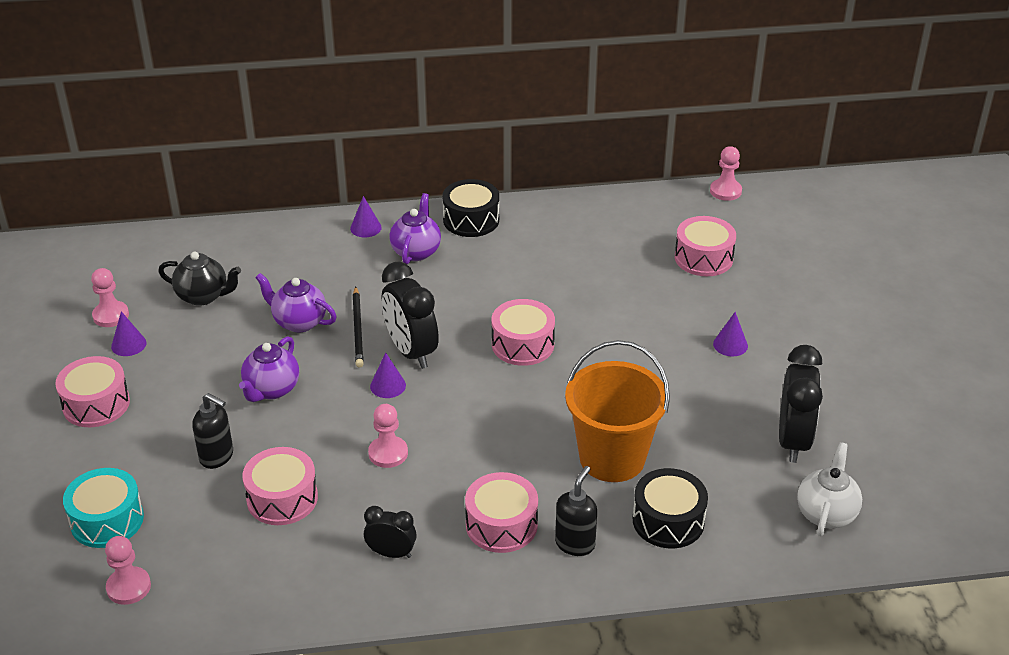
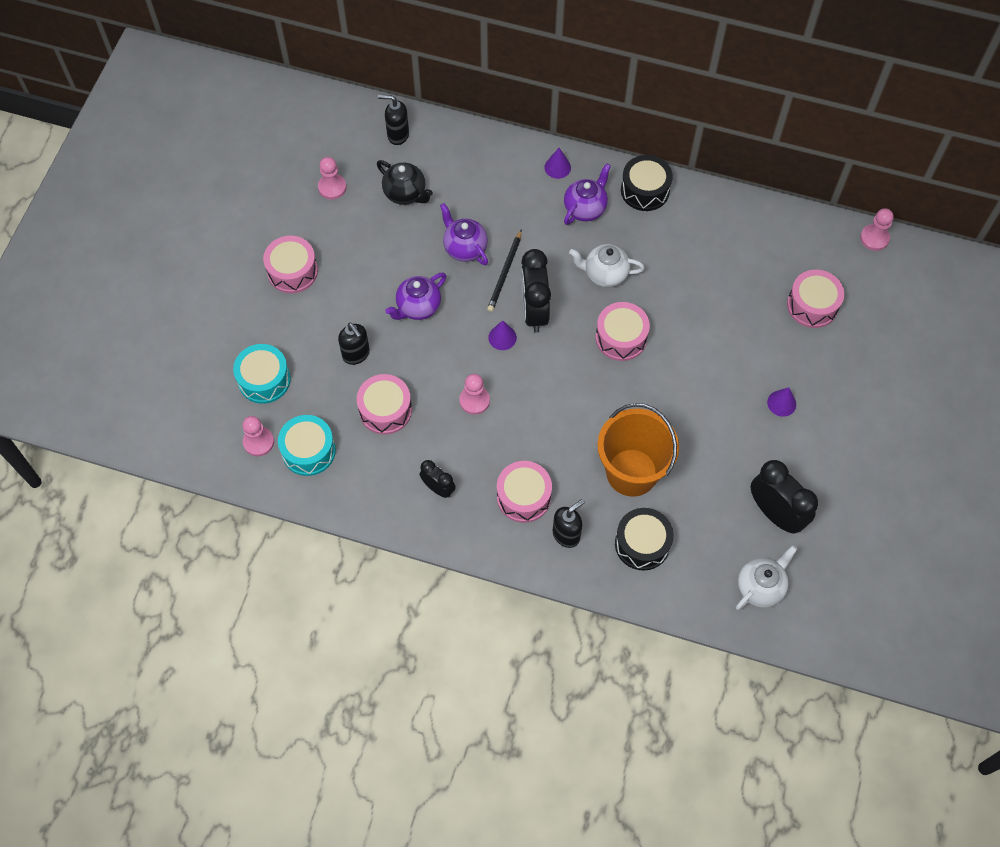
camera: 25 degrees right, 25 degrees up
purple cone [111,311,146,356] -> none
black clock [779,345,823,463] -> black clock turned 75 degrees counterclockwise [750,460,818,533]
none -> turquoise drum [278,415,336,476]
none -> black soap dispenser [378,95,409,145]
none -> white teapot [569,244,645,287]

